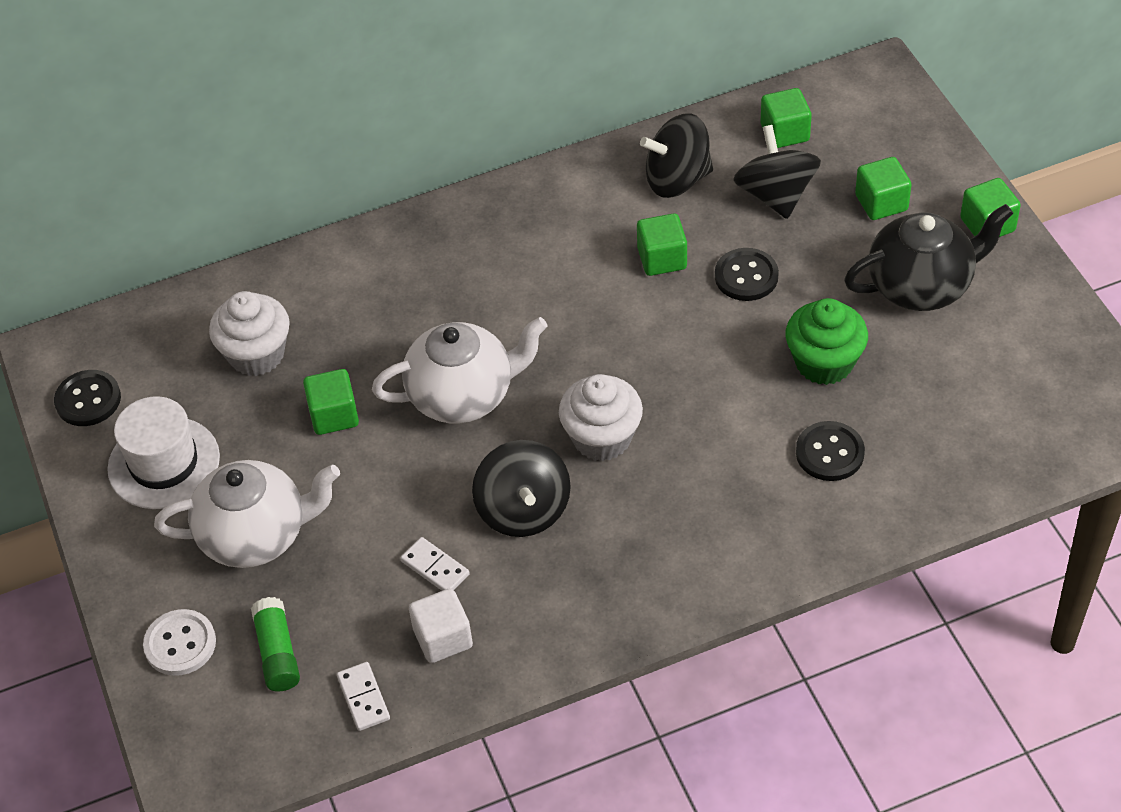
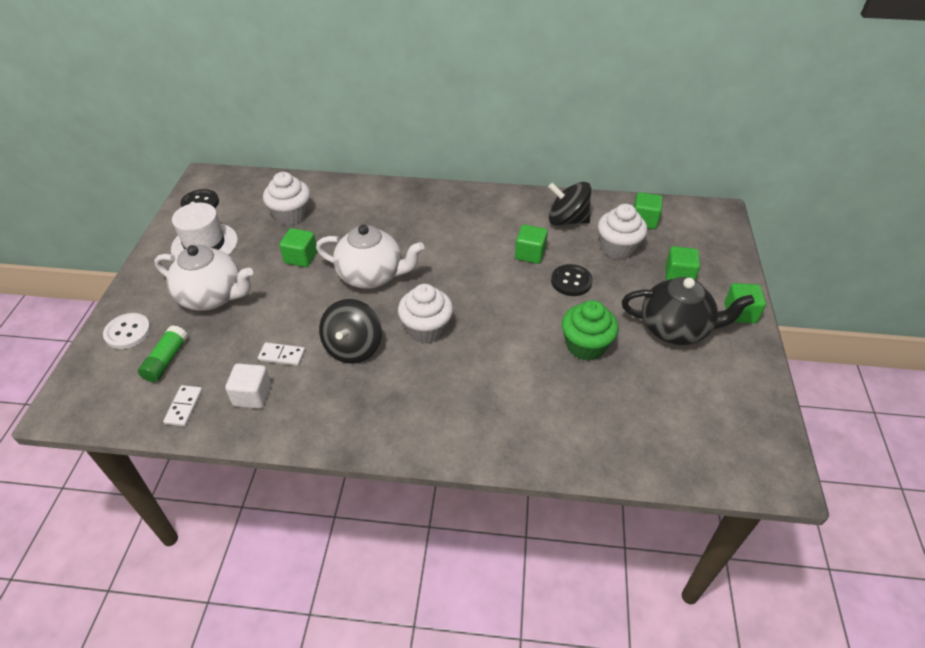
camera: 25 degrees right, 5 degrees down
white domino [400,537,470,591] -> white domino turned 60 degrees counterclockwise [258,342,305,366]
black spinning top [733,125,821,219] -> white cupcake [598,204,647,259]
black button [796,421,865,481] -> none

